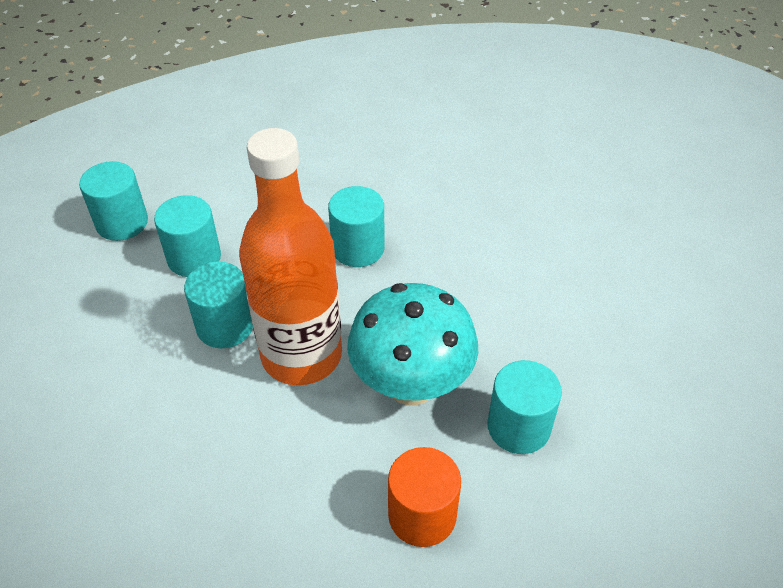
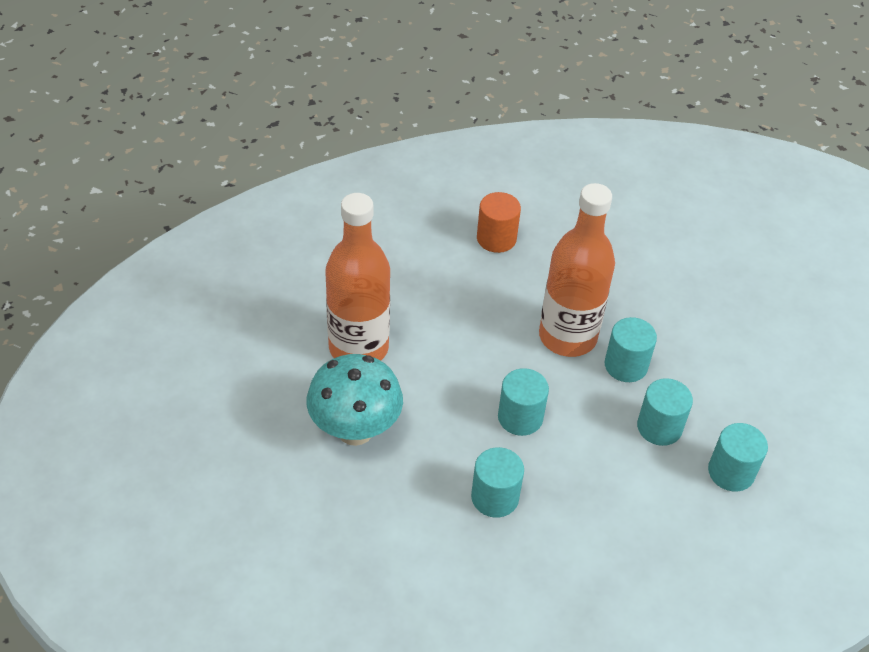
camera: 175 degrees left, 0 degrees up
turquoise mushroom [347,283,478,406] -> turquoise mushroom moved to [306,354,403,446]
turquoise cylinder [487,360,562,454] -> turquoise cylinder moved to [471,447,524,518]
none -> orange bottle [325,193,390,361]

